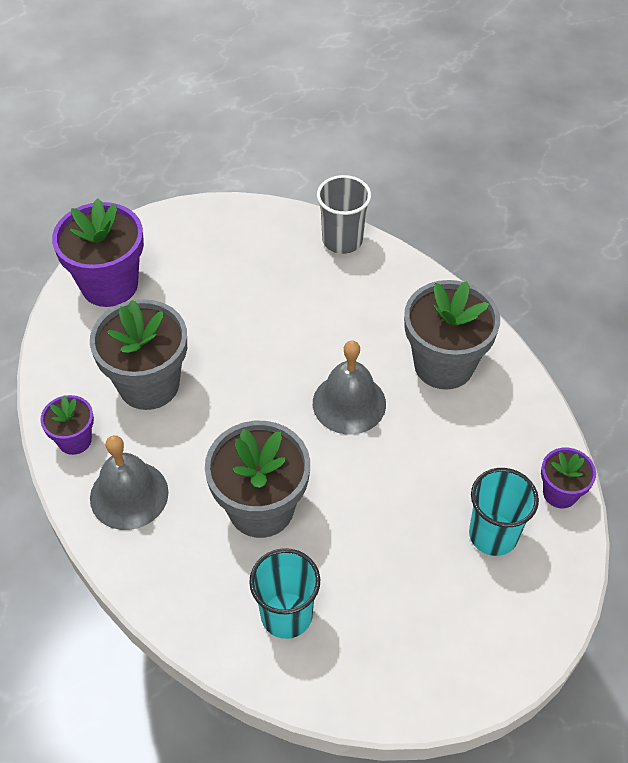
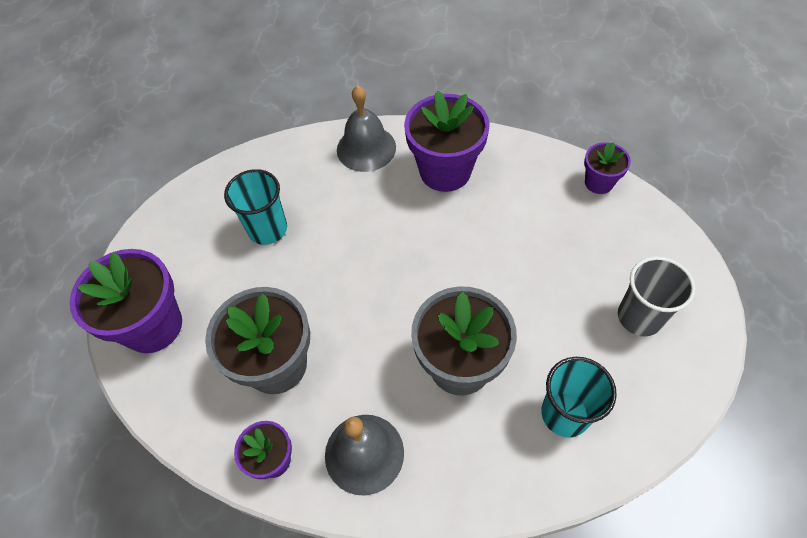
camera: 45 degrees left, 5 degrees up
grey bell [313,340,386,435] -> grey bell moved to [337,85,396,172]
grey cup [317,175,371,254] -> grey cup moved to [618,256,696,336]
grey flower pot [404,280,500,390] -> purple flower pot [404,91,490,192]
turquoise cup [469,468,539,556] -> turquoise cup moved to [224,169,287,245]

